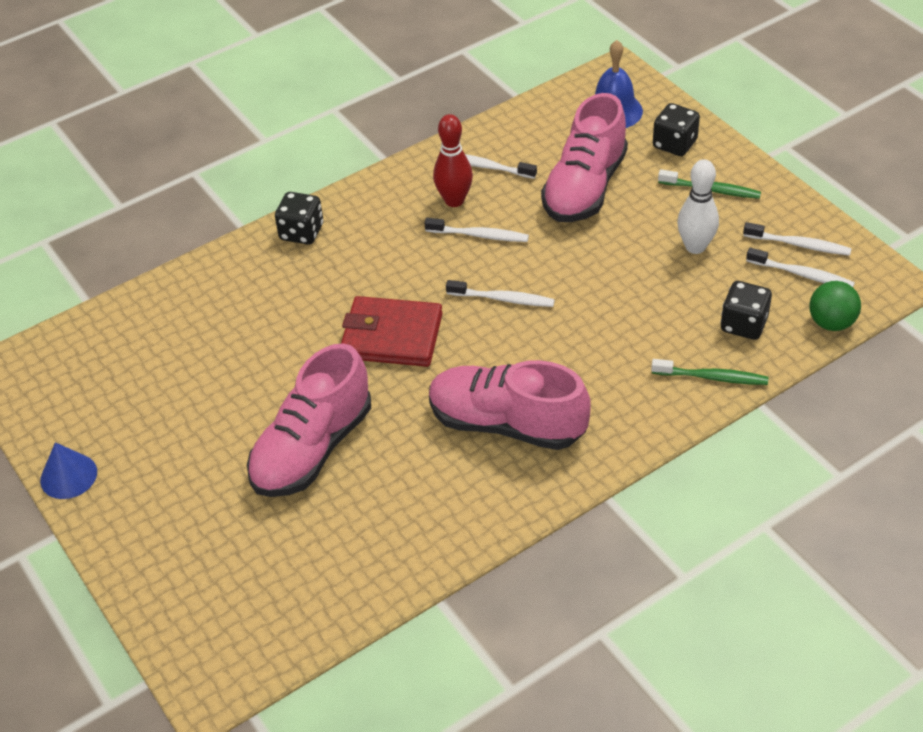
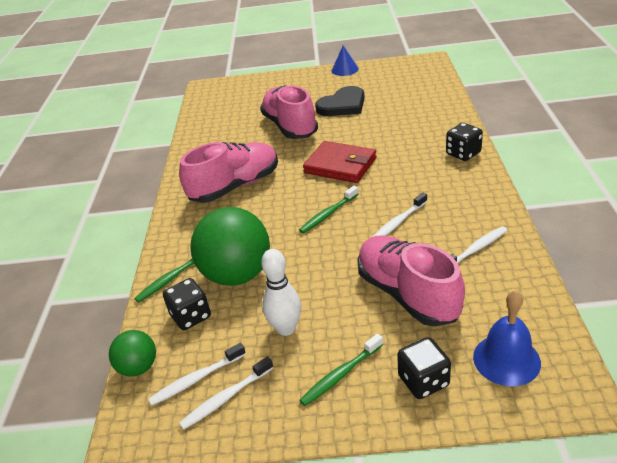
camera: 125 degrees right, 10 degrees down
red wallet [341,296,443,367] -> red wallet turned 75 degrees clockwise [303,141,377,183]
red bowling pin [433,114,473,207] -> none
white toothbrush [446,280,555,307] -> green toothbrush [299,186,359,233]
none -> green ball [190,207,270,286]
none -> black heart [315,86,365,116]

